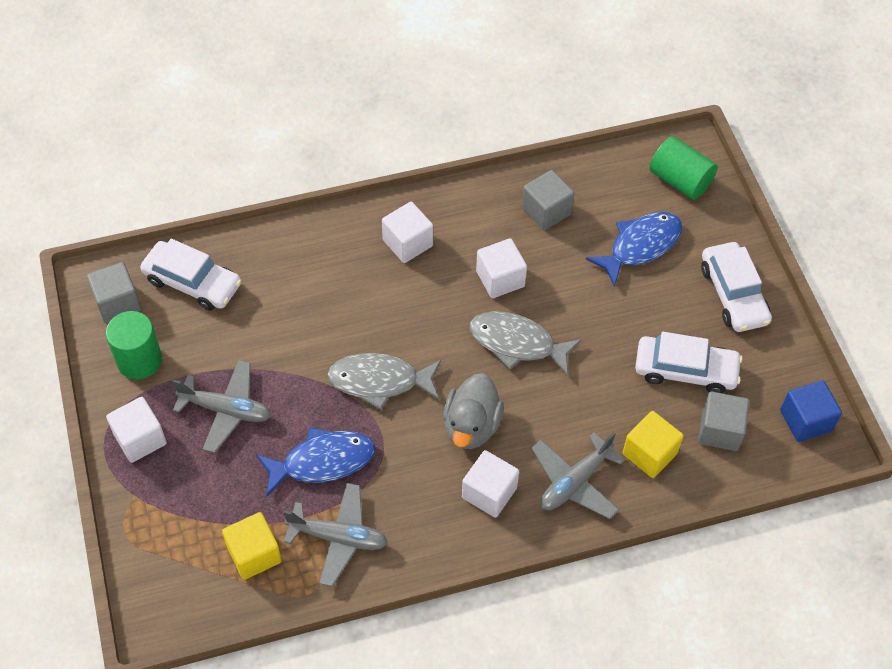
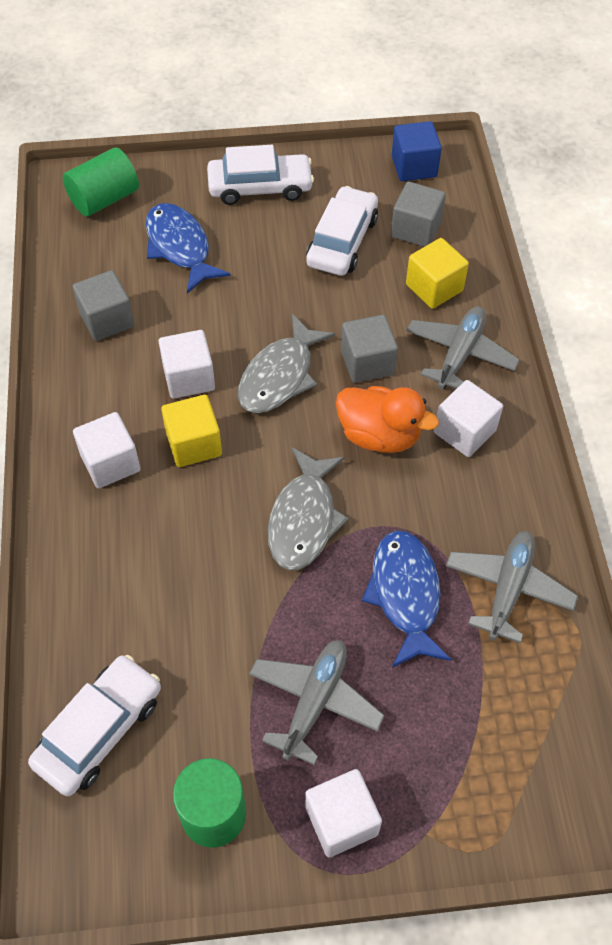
camera: 80 degrees left, 0 degrees up
grey cube [87,262,141,323] -> grey cube moved to [341,315,398,383]
yellow cube [222,512,282,580] -> yellow cube moved to [161,395,222,467]
grey duck [443,373,504,449] -> orange duck [336,386,439,453]
grey plane [531,432,625,519] -> grey plane turned 120 degrees counterclockwise [406,306,520,389]

